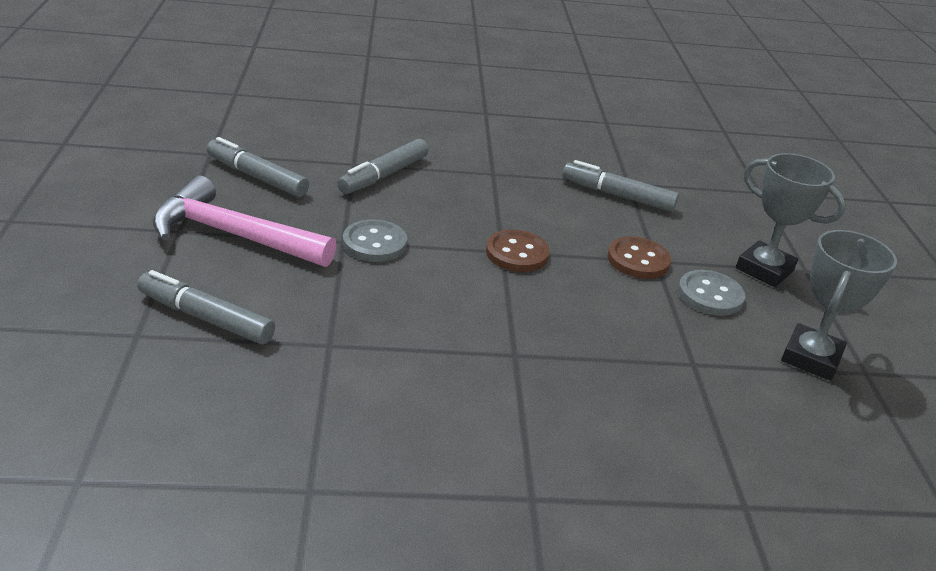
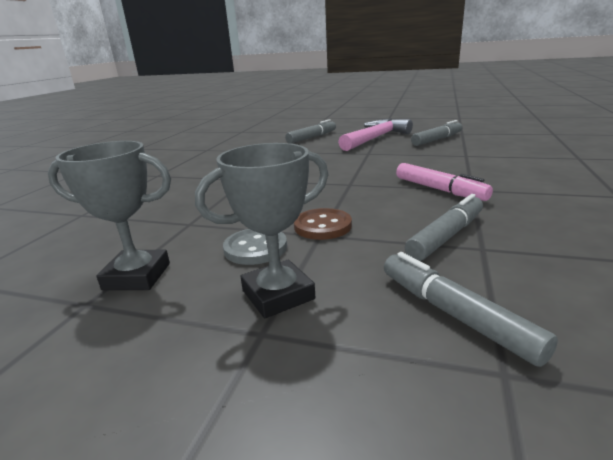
camera: 115 degrees right, 10 degrees down
grey marker [337,139,429,194] -> grey marker moved to [384,252,558,367]
grey button [343,219,407,262] -> none
brown button [486,230,550,272] -> none
grey trophy [781,230,897,381] -> grey trophy turned 45 degrees counterclockwise [48,141,171,290]
none -> pink marker [396,163,493,201]

